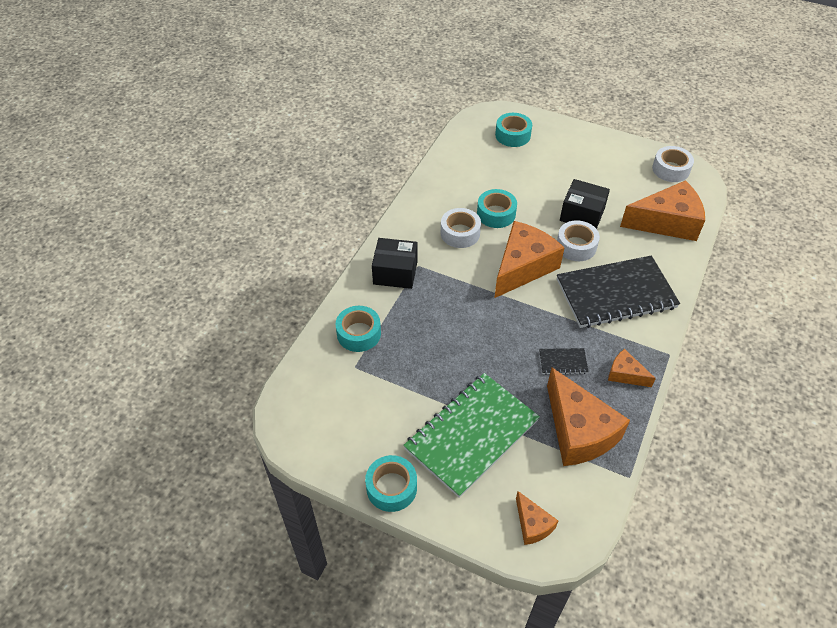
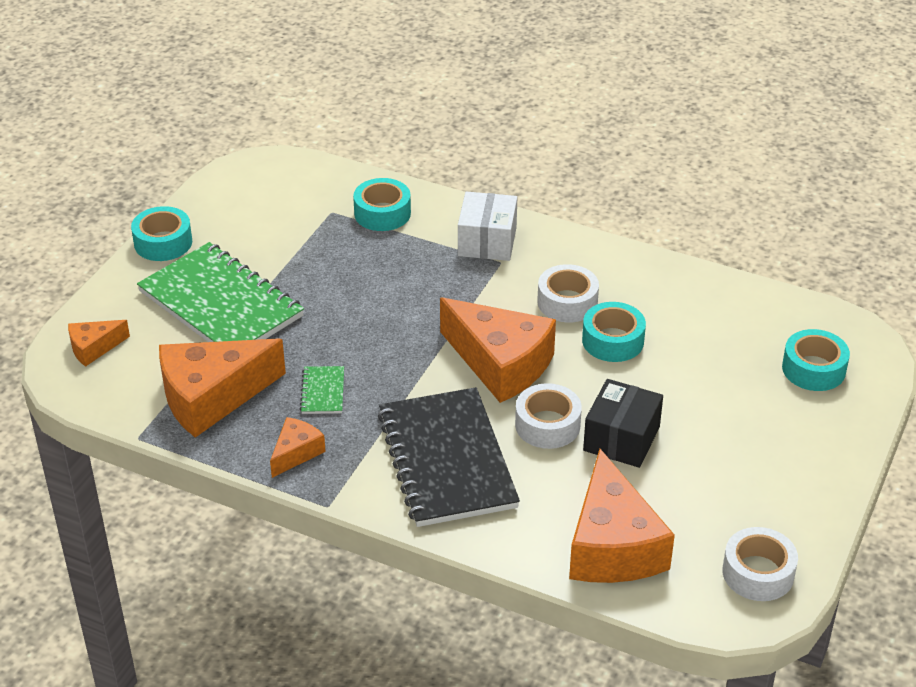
camera: 90 degrees right, 10 degrees down
black box [372,238,418,289] -> white box [458,192,517,261]
black notebook [539,348,588,374] -> green notebook [300,366,344,414]

